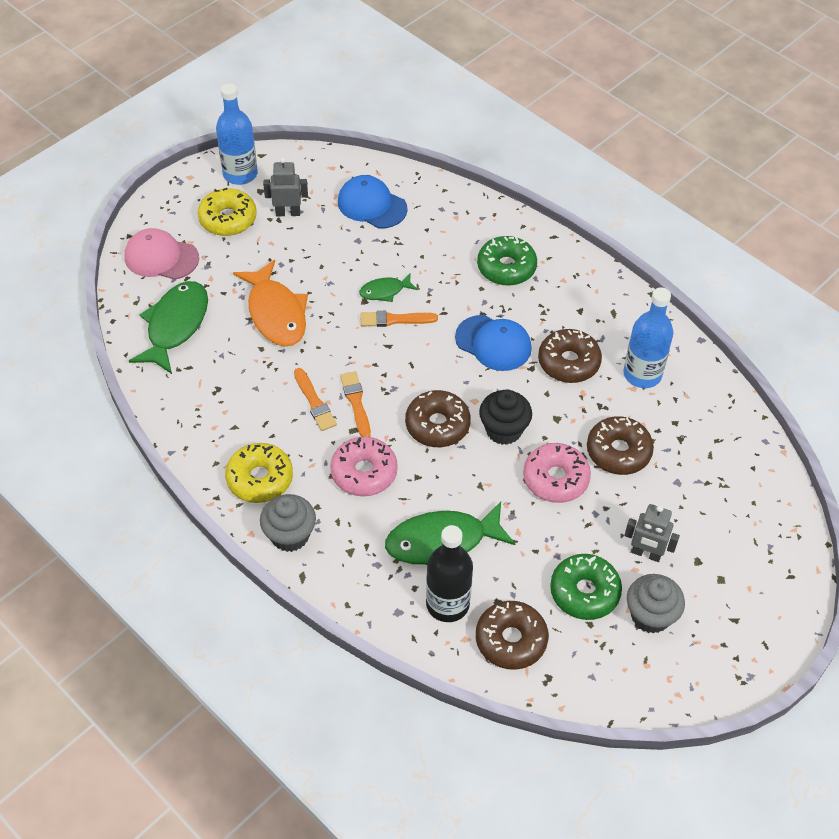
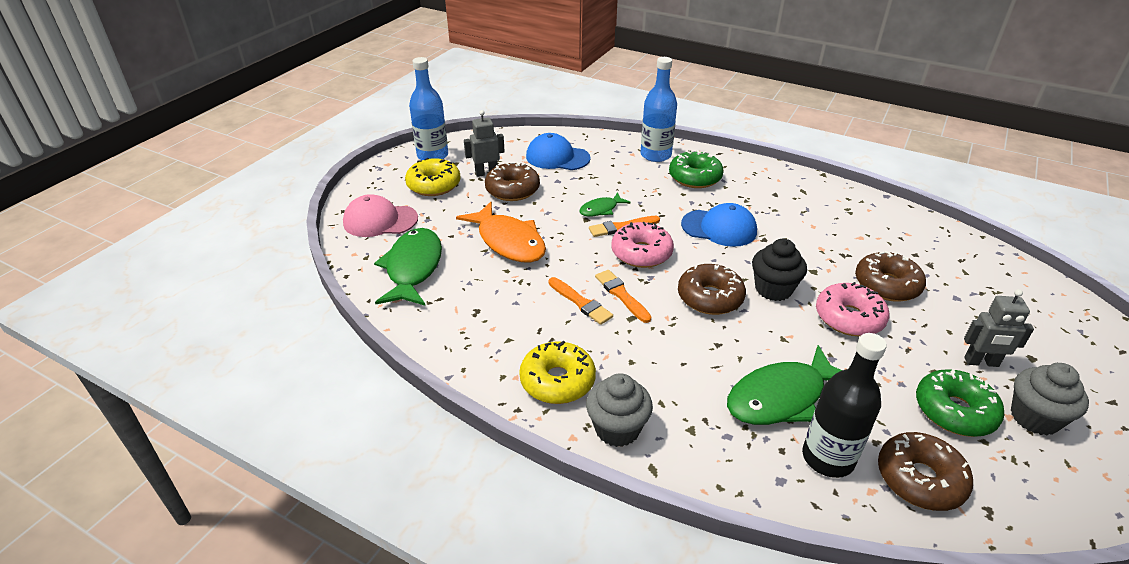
camera: 15 degrees left, 15 degrees down
pink donut [330,437,398,496] -> pink donut moved to [611,222,674,268]
brown donut [538,329,602,383] -> brown donut moved to [485,162,540,201]
blue bottle [623,287,673,388] -> blue bottle moved to [640,57,677,162]

